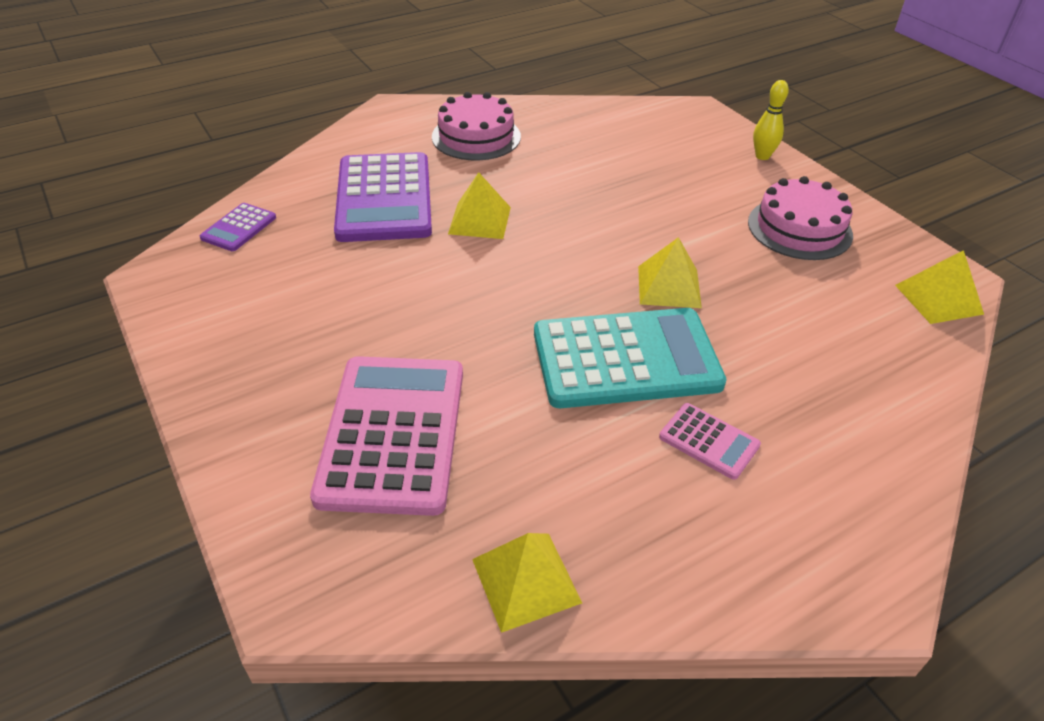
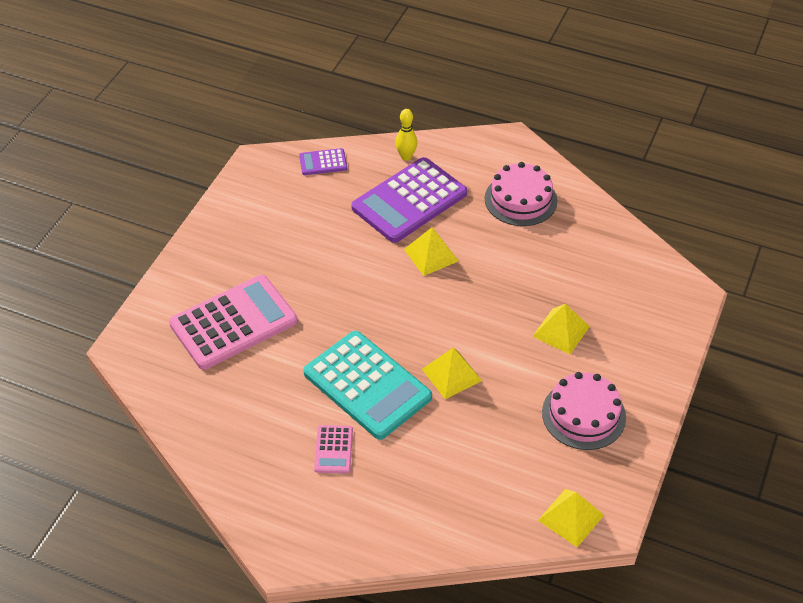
camera: 55 degrees right, 5 degrees up
yellow pyramid [472,533,582,633] -> yellow pyramid moved to [532,304,590,354]
yellow bowling pin [753,80,789,160] -> yellow bowling pin moved to [395,109,417,160]

